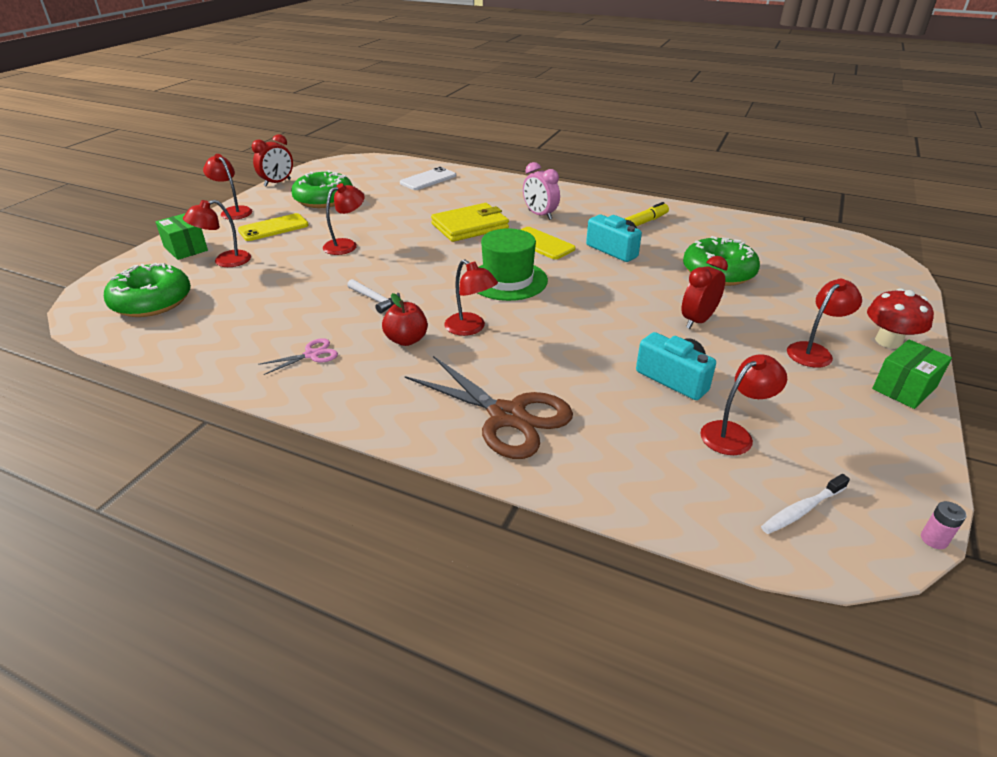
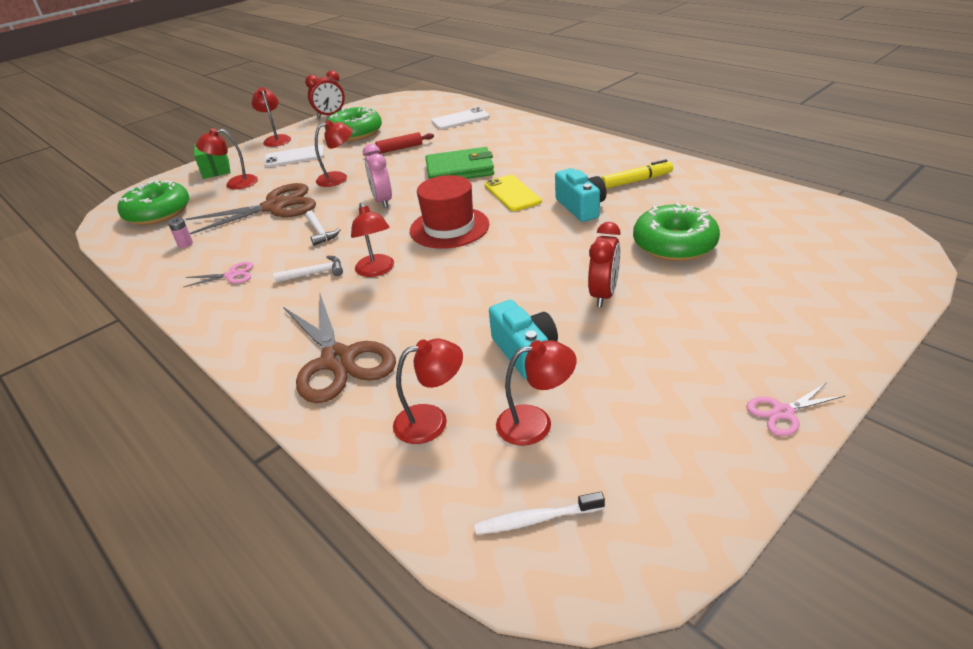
camera: 25 degrees right, 0 degrees up
yellow phone [238,213,309,241] -> white phone [264,145,324,167]
red apple [382,293,428,346] -> white hammer [273,256,343,283]
yellow wallet [431,203,509,242] -> green wallet [425,147,494,179]
green hat [478,228,548,301] -> red hat [410,175,489,249]
pink clock [523,162,560,220] -> pink clock moved to [363,144,392,208]
red clock [682,256,728,329] -> red clock turned 135 degrees clockwise [588,222,621,307]
red lamp [787,279,862,368] -> red lamp moved to [393,339,463,444]
red mushroom [867,288,934,349] -> none
green box [872,339,952,409] -> pink scissors [746,382,845,436]
pink battery [921,501,966,549] -> pink battery moved to [168,218,193,248]
none -> brown scissors [186,183,316,234]
none -> red rolling pin [375,132,434,154]

